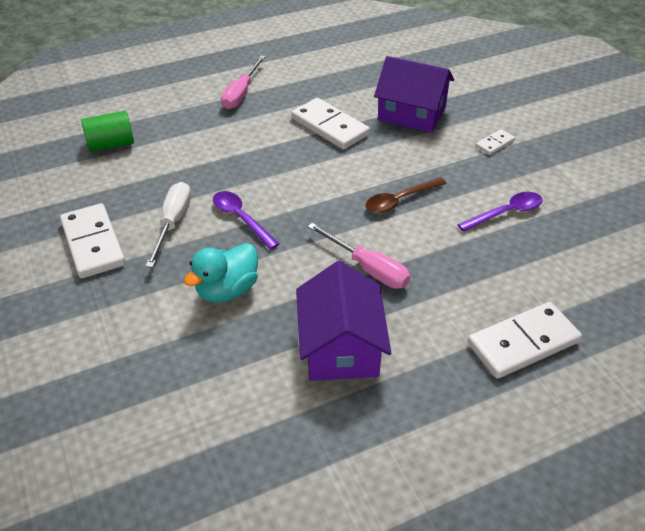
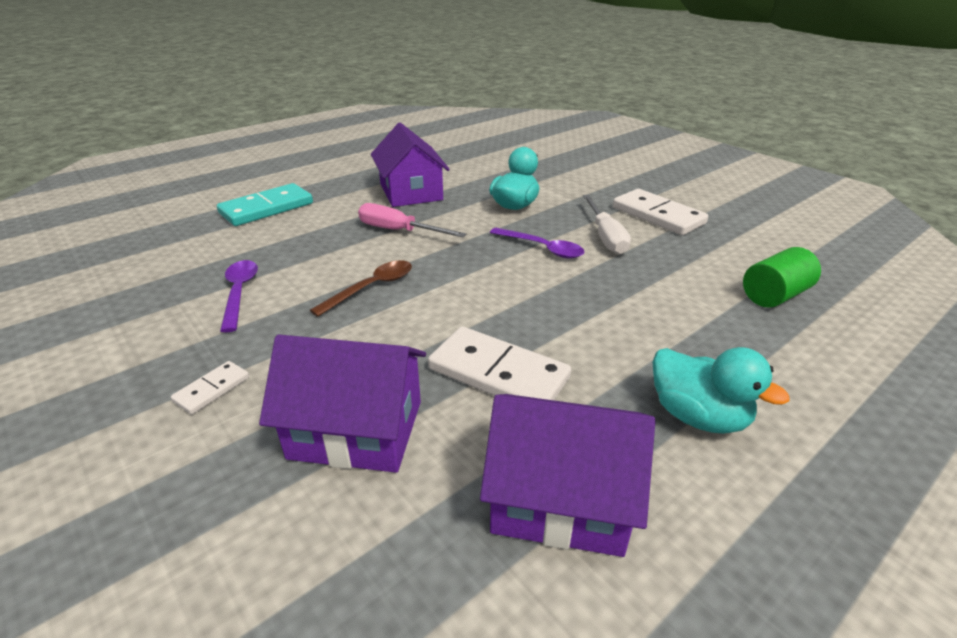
camera: 165 degrees right, 10 degrees down
pink screwdriver [221,56,266,109] -> turquoise duck [653,347,790,434]
purple spoon [457,192,543,232] -> purple spoon turned 120 degrees clockwise [220,260,258,332]
white domino [468,302,582,379] -> turquoise domino [217,183,313,226]
none -> purple house [480,394,655,557]

